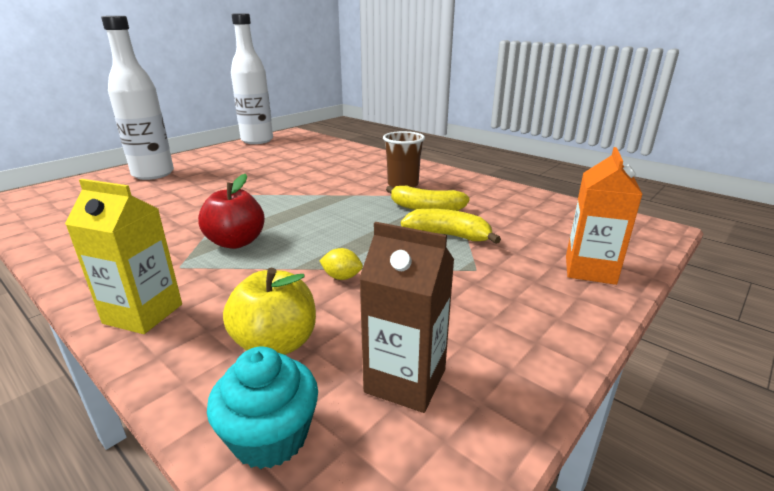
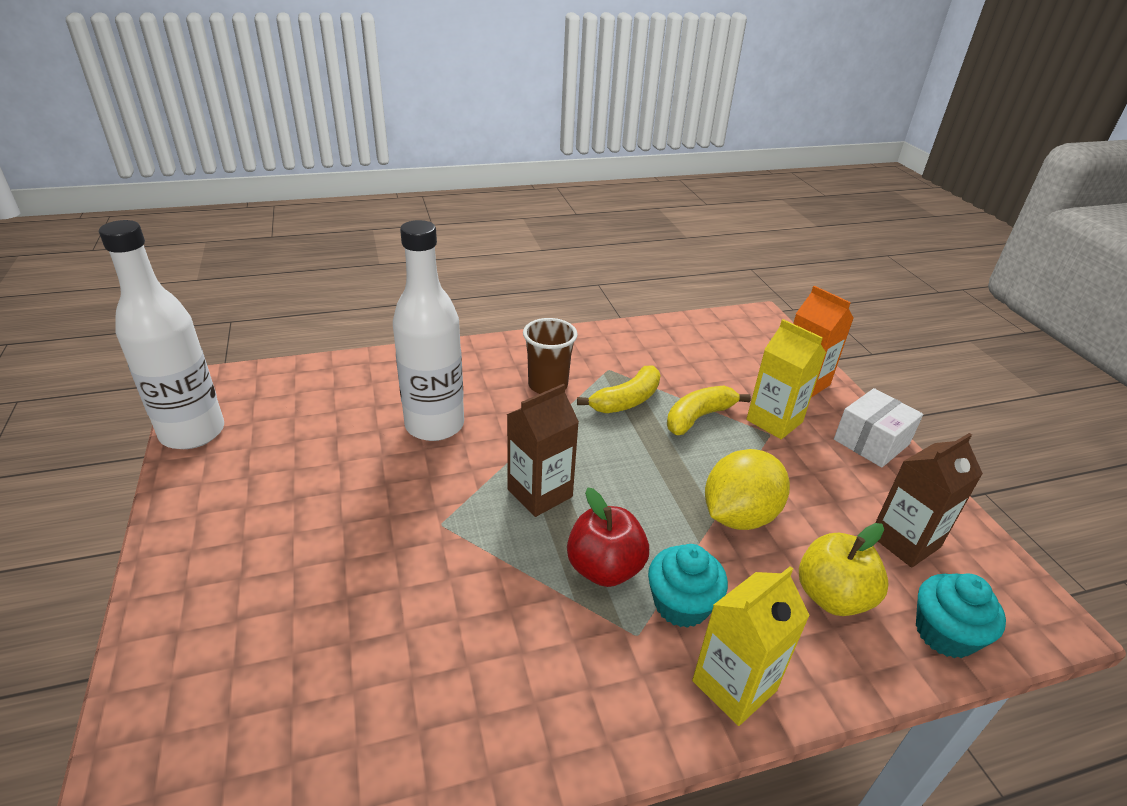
camera: 60 degrees left, 10 degrees up
white bottle [101,16,174,180] -> white bottle moved to [393,220,464,441]
yellow lemon [320,248,363,280] -> yellow lemon [705,449,790,530], size x2.30
none -> brown carton [507,384,579,517]
none -> turquoise cupcake [648,544,728,628]
none -> yellow carton [746,319,826,439]
none -> white box [834,388,923,468]

